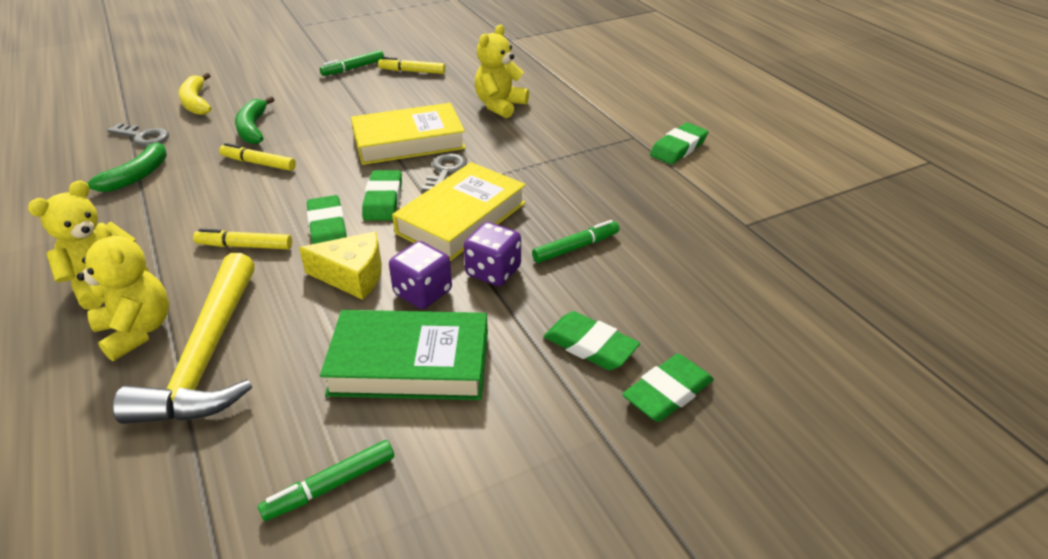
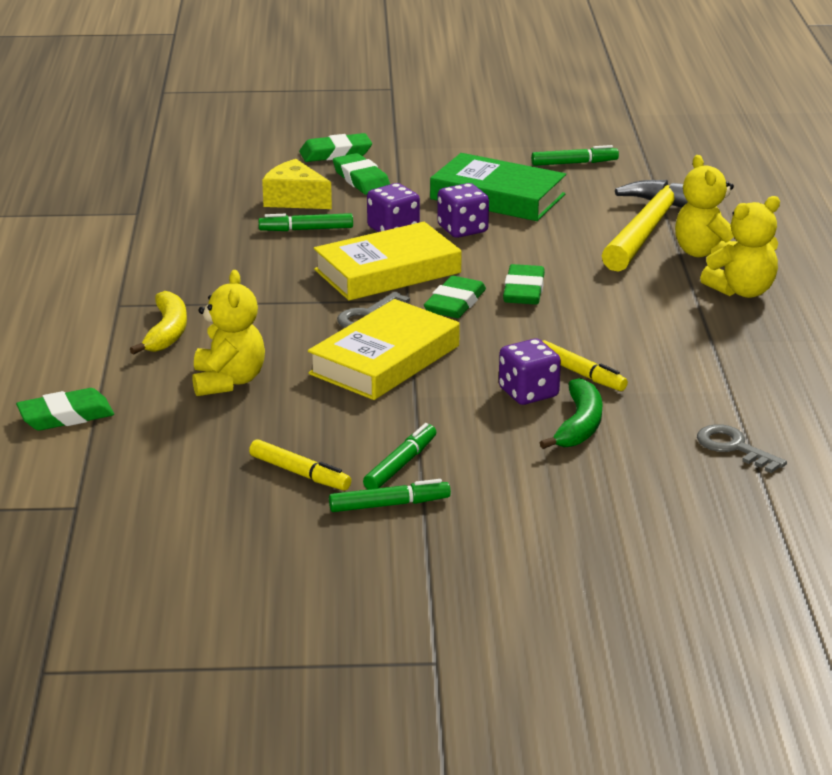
camera: 155 degrees left, 10 degrees down
green banana [87,142,167,192] -> none
yellow banana [179,73,212,115] -> yellow banana moved to [130,291,187,355]
yellow marker [193,229,292,249] -> none
yellow cheese [299,231,382,300] -> yellow cheese moved to [262,159,332,209]
yellow book [351,103,466,165] -> yellow book turned 60 degrees counterclockwise [308,299,460,400]
yellow teddy bear [474,25,529,118] -> yellow teddy bear turned 60 degrees counterclockwise [192,270,265,396]
green eraser [650,123,708,164] -> green eraser moved to [16,388,114,431]
none -> green marker [363,423,436,489]
none -> purple dice [499,339,561,405]

